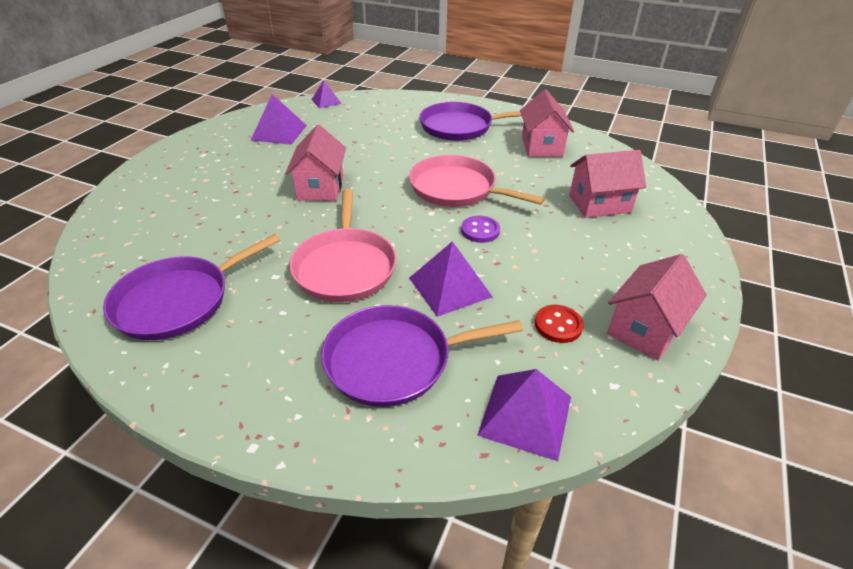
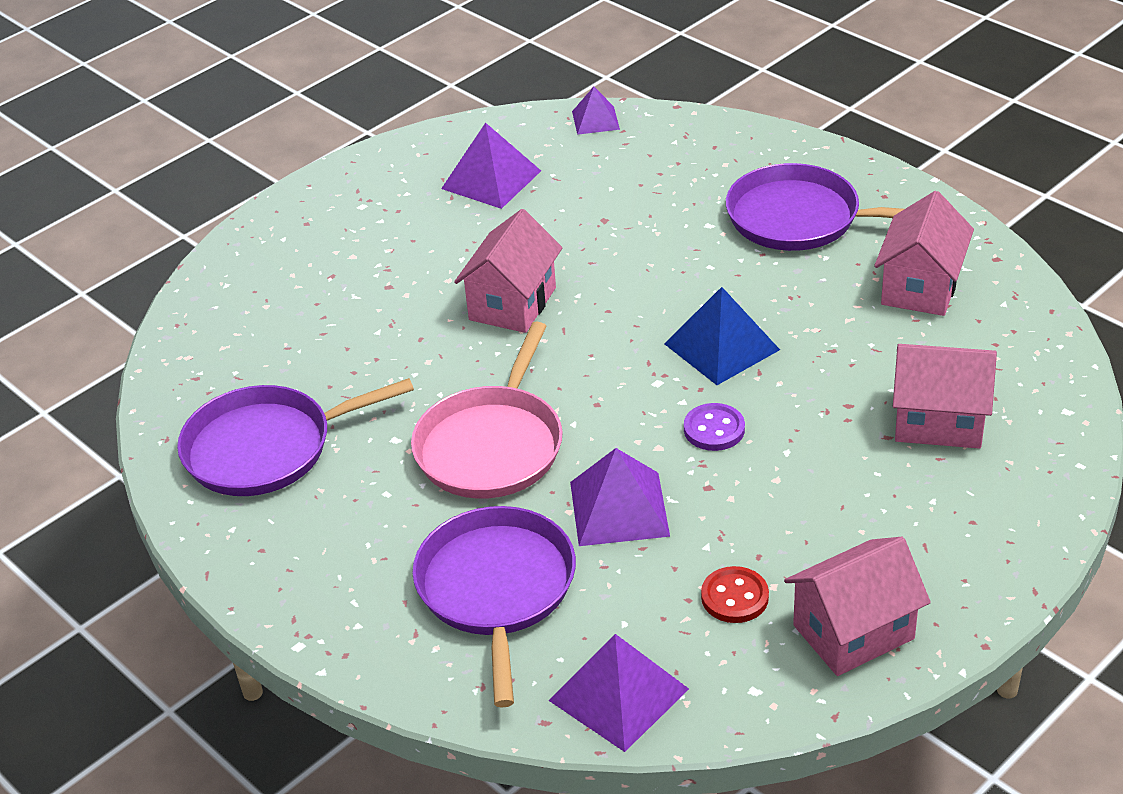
camera: 25 degrees right, 0 degrees up
purple pan [321,305,523,407] -> purple pan turned 75 degrees clockwise [412,506,576,708]
pink pan [409,155,545,207] -> blue pyramid [664,287,780,385]

